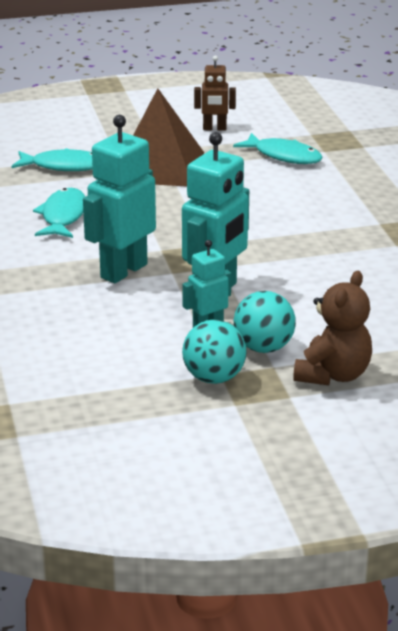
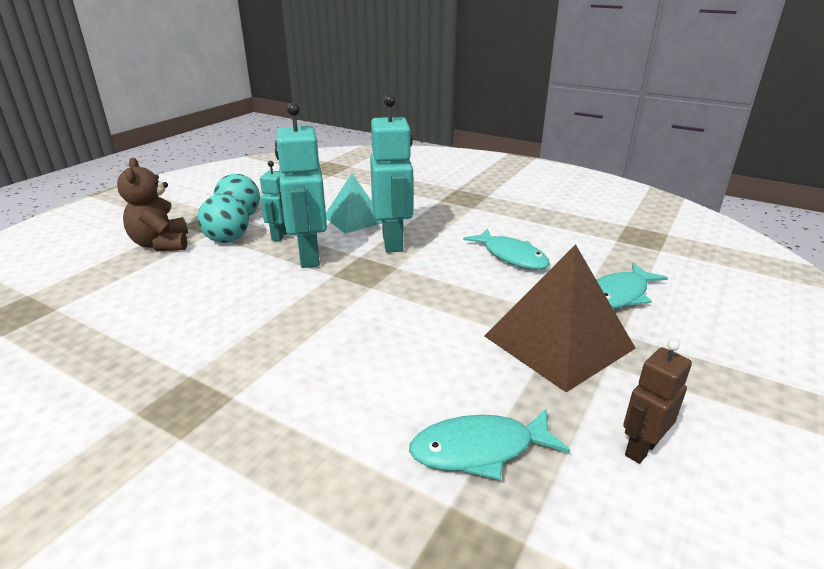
camera: 135 degrees right, 0 degrees up
none -> turquoise pyramid [326,174,382,233]

